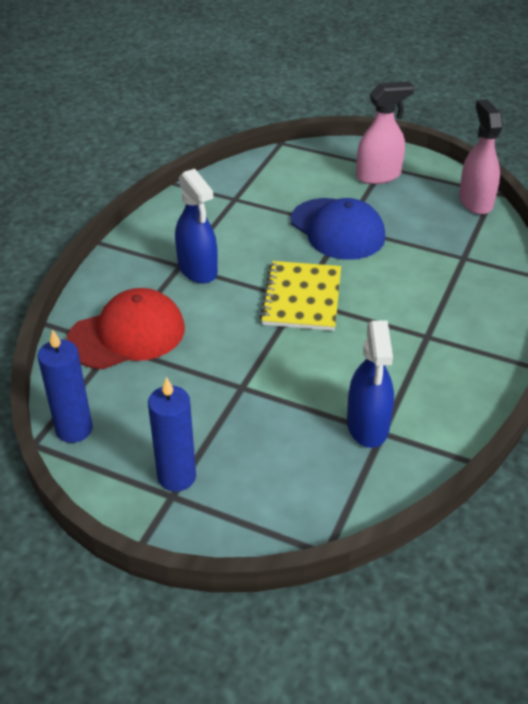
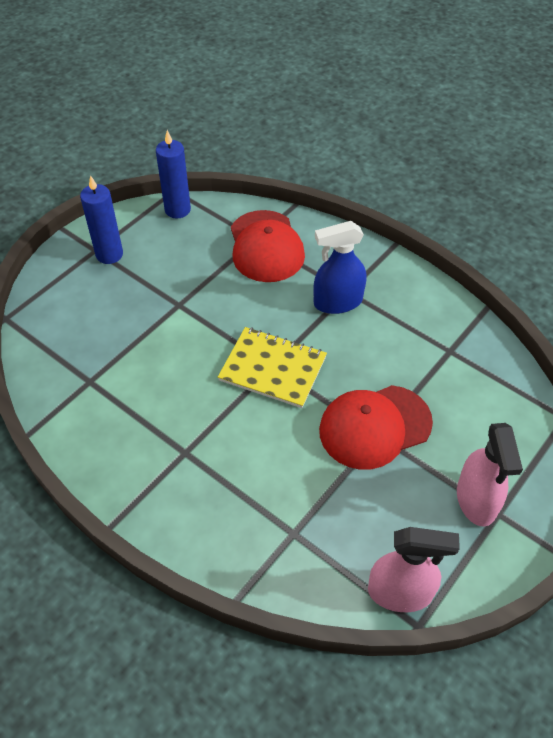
camera: 105 degrees right, 10 degrees up
blue cap [291,198,386,260] -> red cap [319,385,433,470]
blue spray bottle [347,320,394,448] -> none

